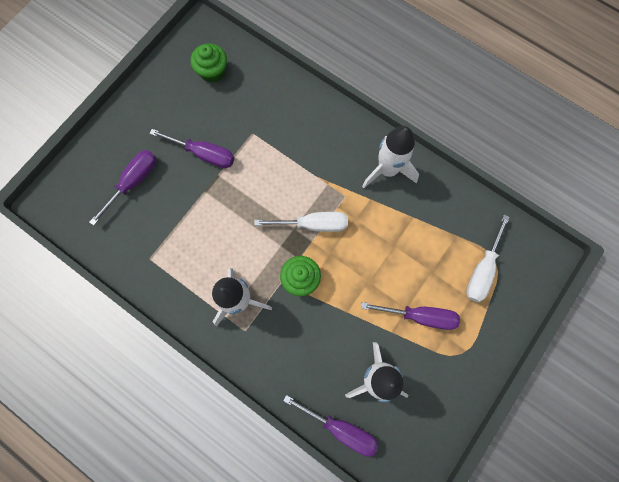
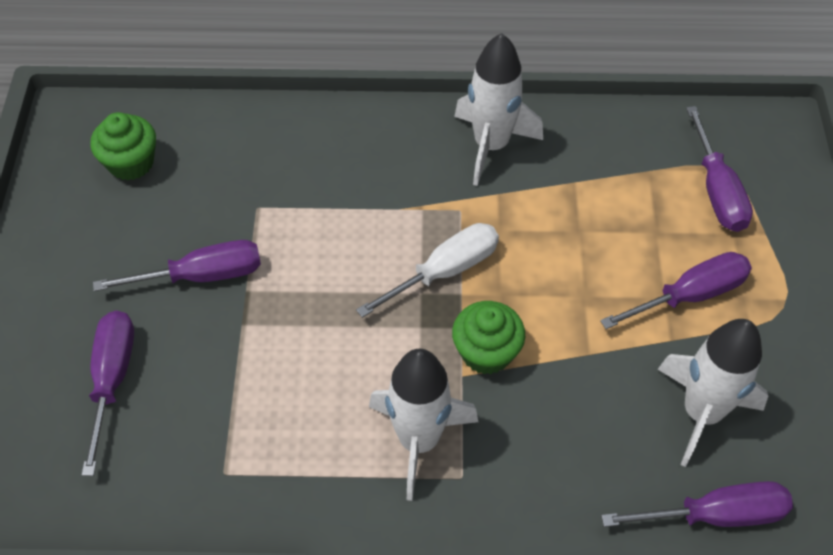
camera: 35 degrees left, 20 degrees down
white screwdriver [466,215,509,302] -> purple screwdriver [686,106,753,232]

